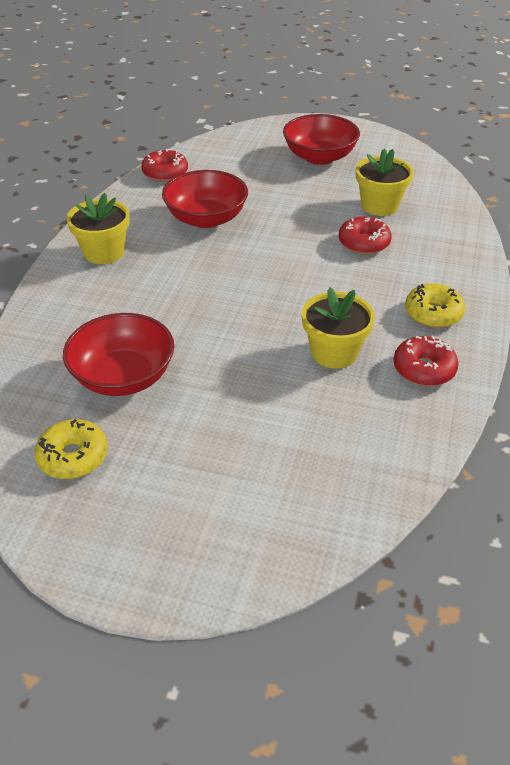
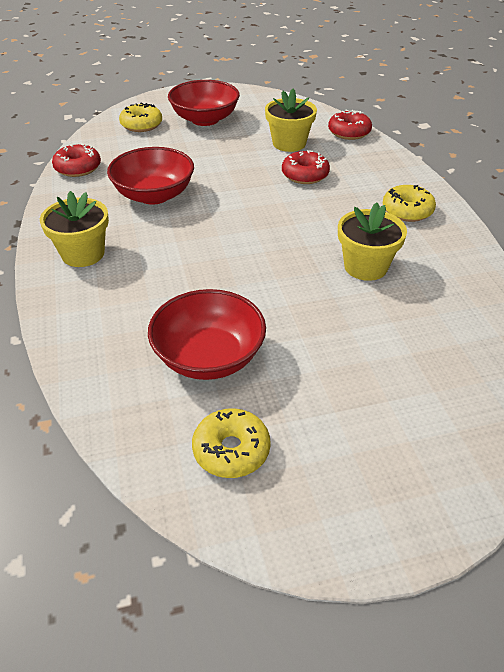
camera: 30 degrees left, 0 degrees up
red donut [393,336,459,386] -> red donut moved to [328,110,372,140]
none -> yellow donut [119,103,162,132]

